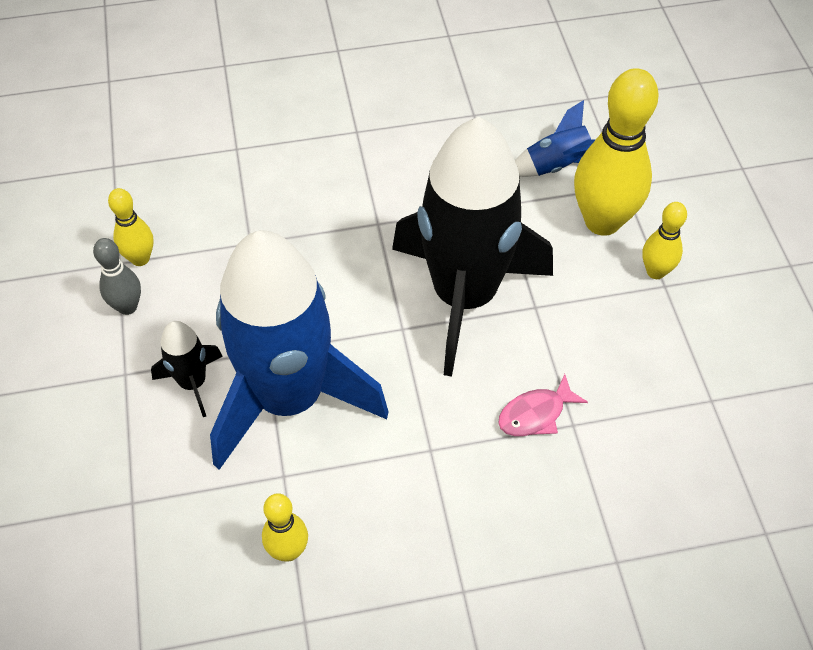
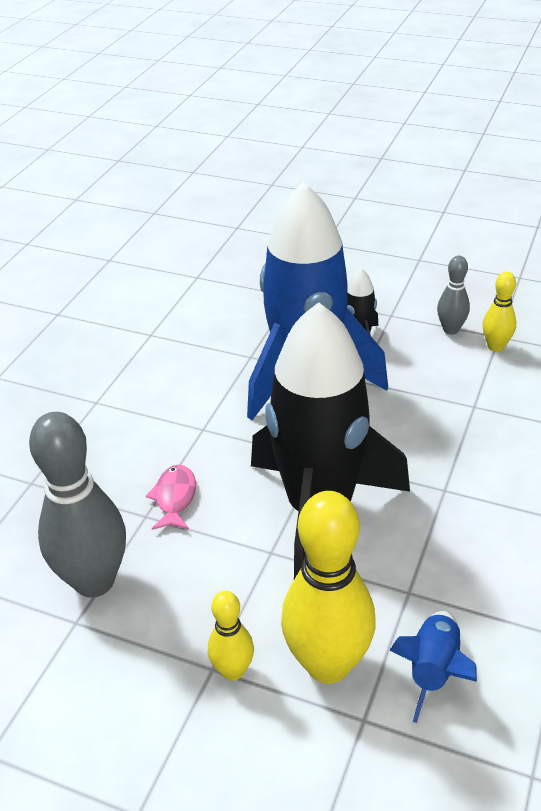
camera: 125 degrees right, 15 degrees down
yellow bowling pin [262,493,308,561] -> none
none -> grey bowling pin [29,412,126,598]

